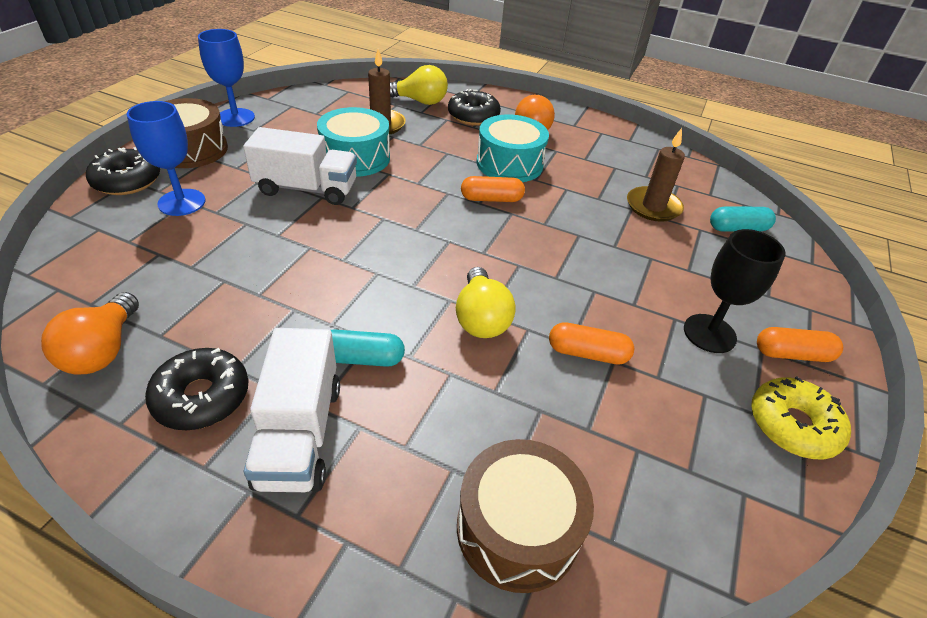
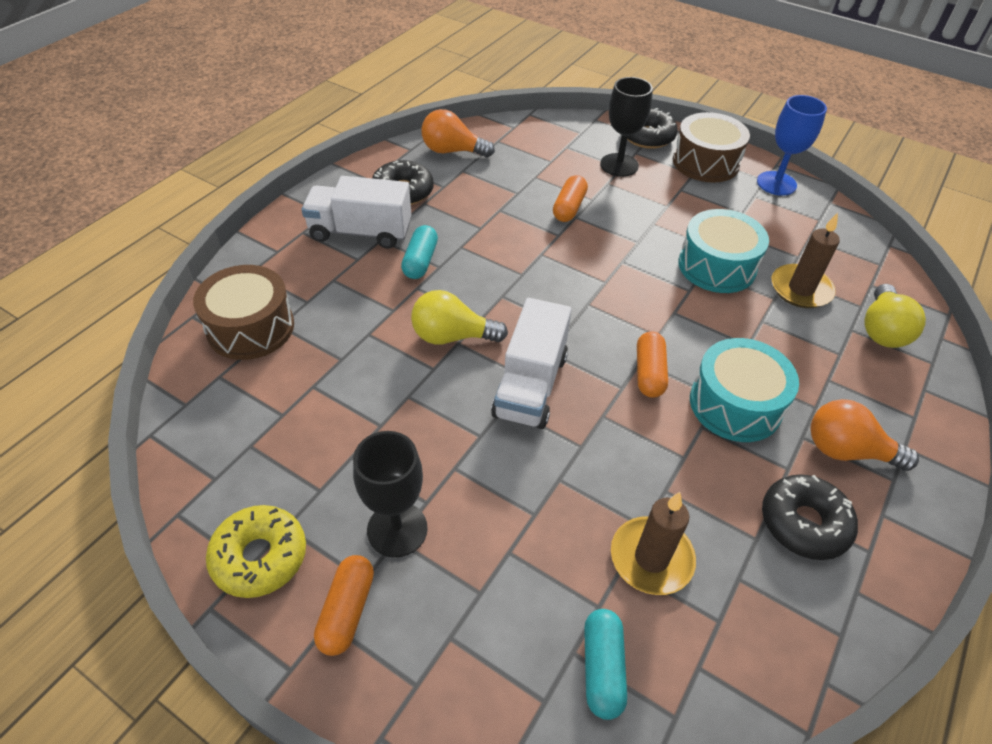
camera: 100 degrees right, 5 degrees up
blue goblet [126,101,205,216] -> black goblet [600,77,653,177]
white truck [243,127,357,205] -> white truck moved to [491,298,572,429]
black donut [448,89,501,126] -> black donut moved to [762,474,858,560]
orange capsule [549,322,634,365] -> orange capsule moved to [553,175,588,222]

